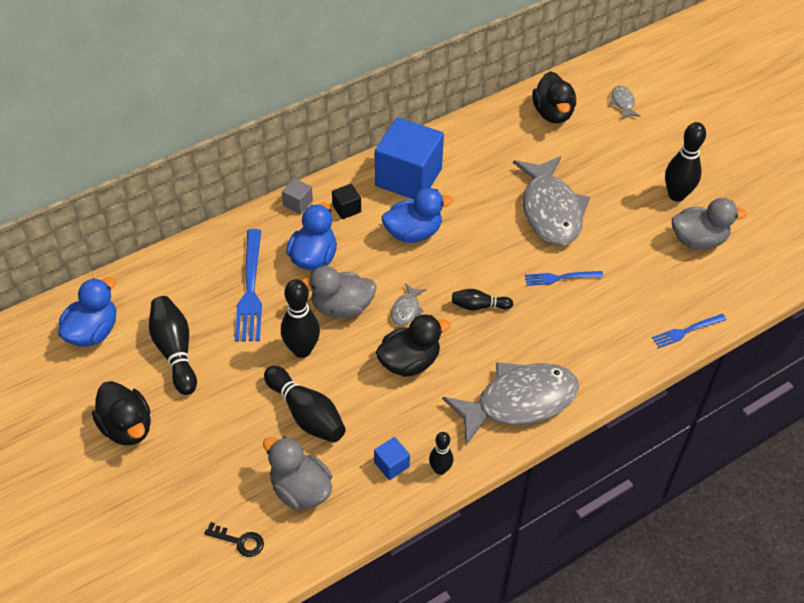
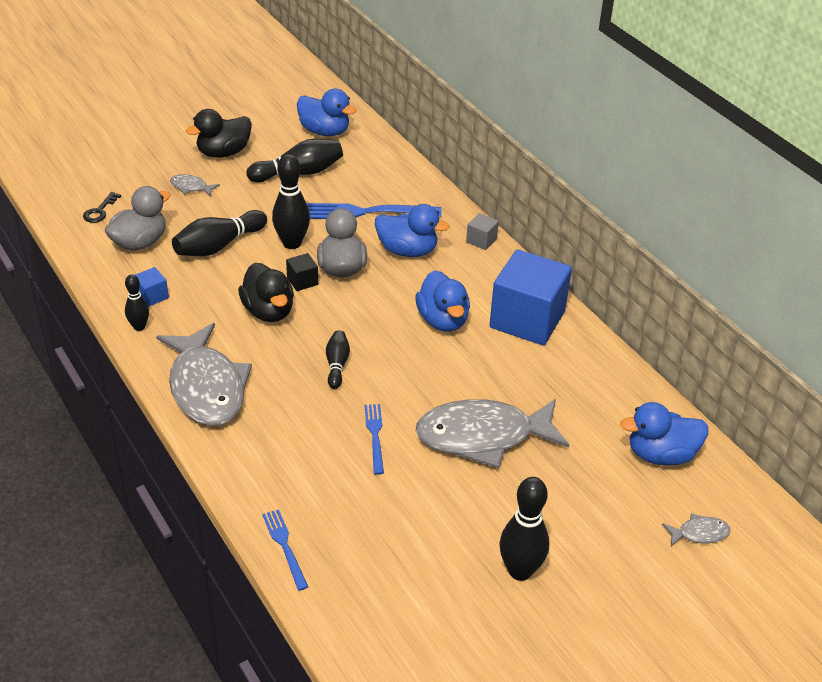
camera: 90 degrees right, 10 degrees down
black cube [332,184,361,219] -> black cube moved to [286,253,318,291]
grey fish [391,283,426,326] -> grey fish moved to [170,174,220,196]
black duck [532,71,576,123] -> blue duck [620,402,708,465]
grey duck [672,198,747,250] -> none

